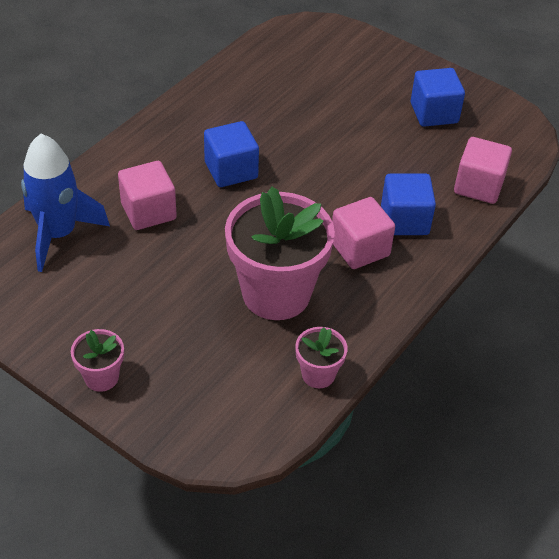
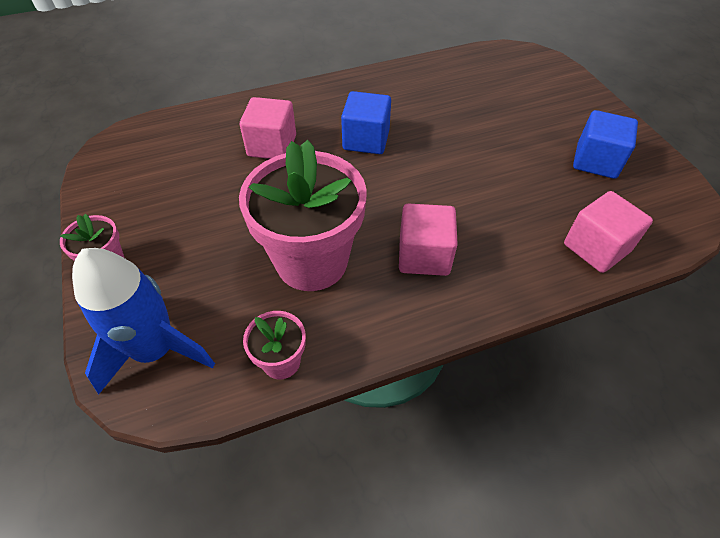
camera: 35 degrees right, 5 degrees up
blue rocket [21,134,110,272] -> blue rocket moved to [72,248,215,394]
blue cube [381,174,436,235] -> none

